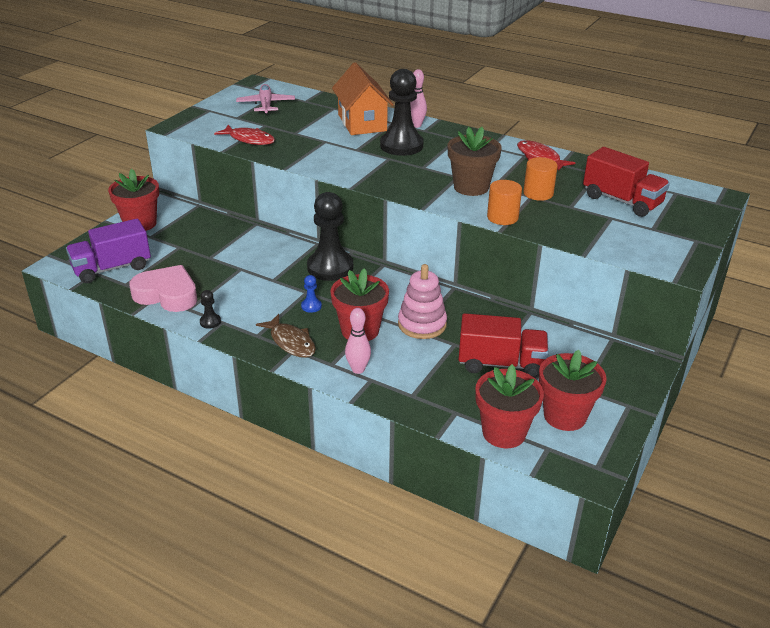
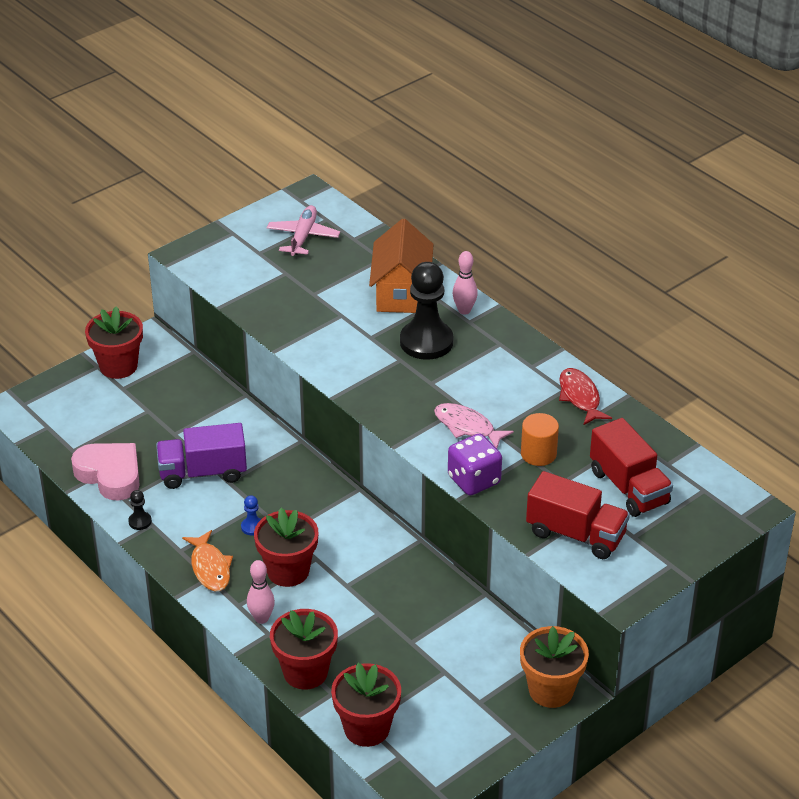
camera: 20 degrees right, 5 degrees up
purple truck [66,219,151,283] -> purple truck moved to [156,423,247,489]
red fish [214,125,275,145] -> none
brown fish [256,314,316,358] -> orange fish [182,530,233,591]
black pawn [307,192,353,281] -> none
pink stacking toy [398,264,447,339] -> none
brown flower pot [448,127,502,196] -> pink fish [434,403,514,448]
red truck [458,313,549,378] -> red truck moved to [526,471,630,559]
orange cylinder [487,180,522,225] -> purple dice [448,434,502,496]
red flower pot [539,350,607,431] -> red flower pot moved to [270,609,338,690]
none -> orange flower pot [520,626,589,708]

